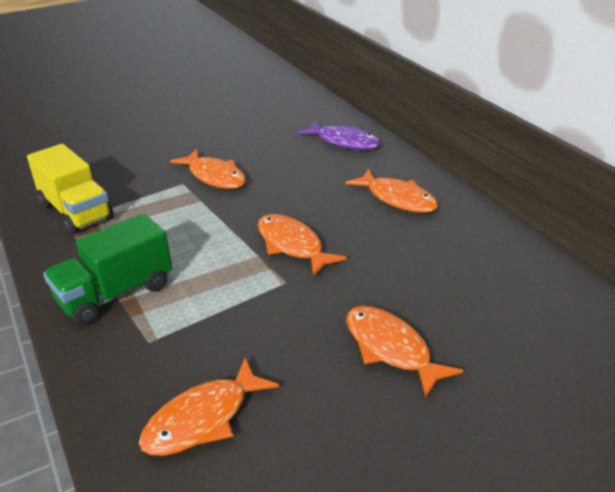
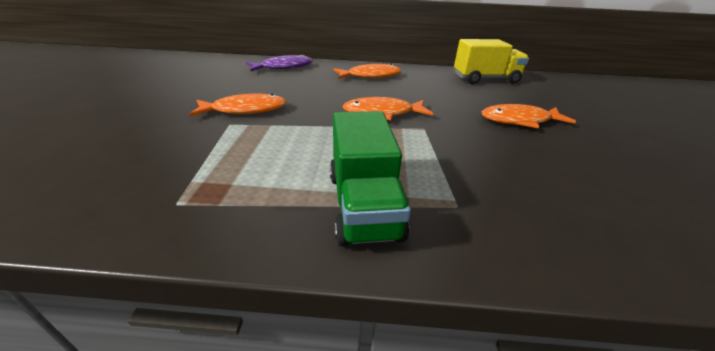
camera: 60 degrees left, 0 degrees up
yellow truck [27,144,114,234] -> yellow truck moved to [454,39,529,84]
orange fish [139,358,279,456] -> none

